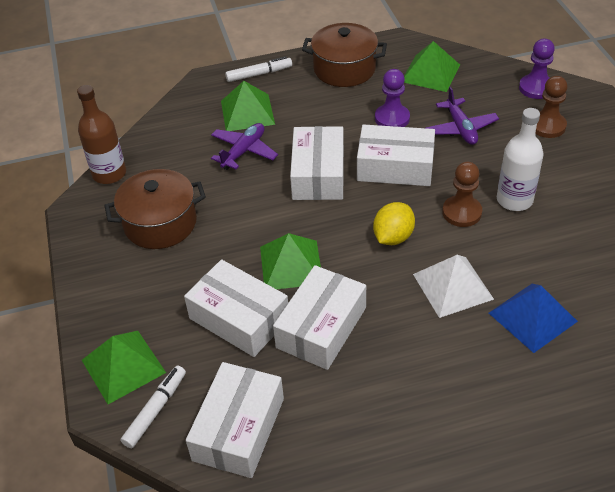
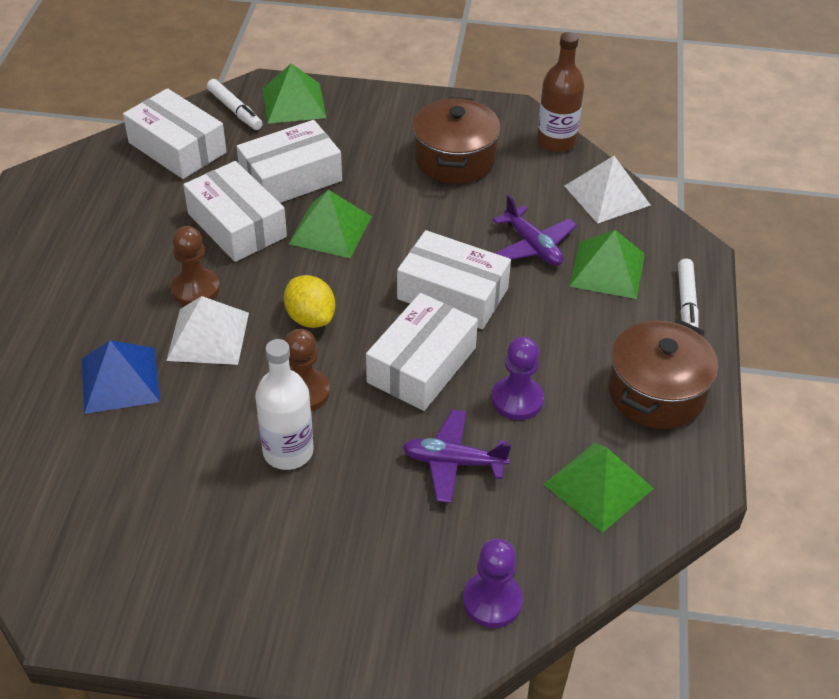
camera: 110 degrees right, 0 degrees up
brown pawn [536,76,568,138] -> brown pawn moved to [171,226,220,305]
none -> white pyramid [565,156,651,224]

